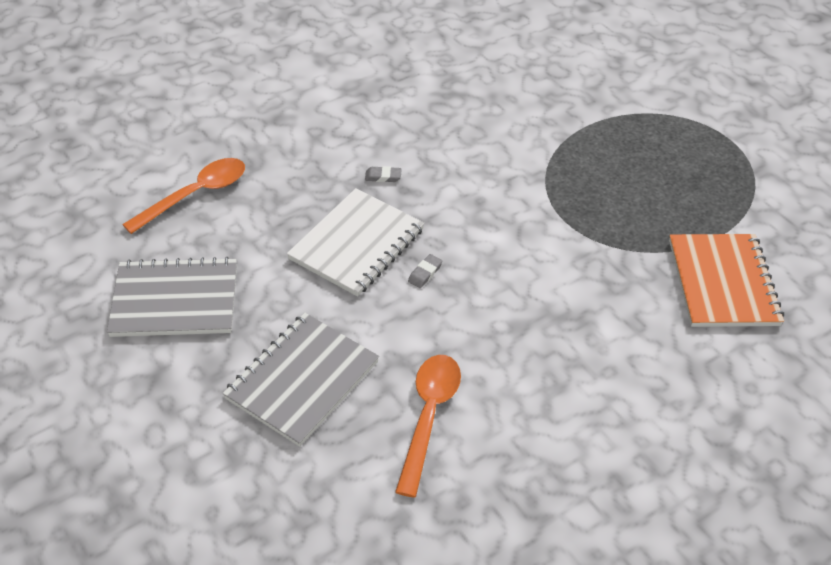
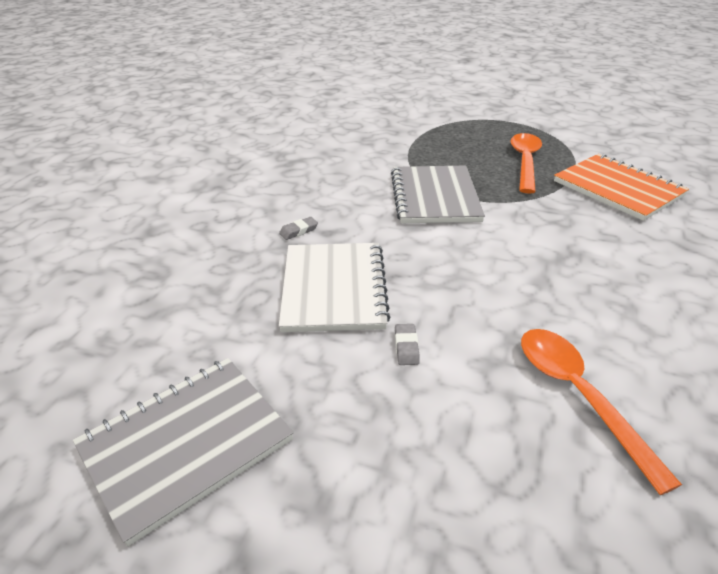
camera: 35 degrees left, 10 degrees down
orange spoon [122,158,245,234] -> orange spoon moved to [510,133,542,194]
grey notebook [223,313,379,447] -> grey notebook moved to [391,165,485,223]
grey eraser [408,254,442,288] -> grey eraser moved to [395,324,420,365]

